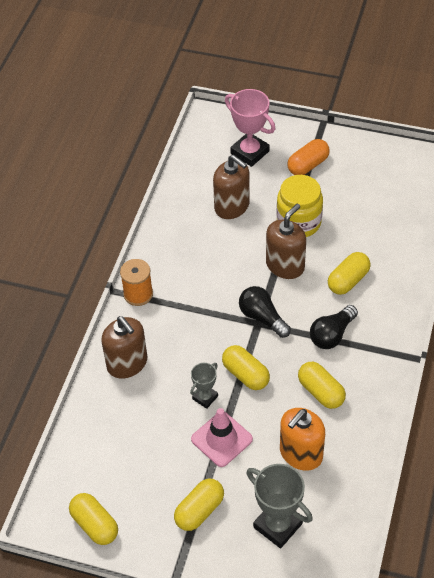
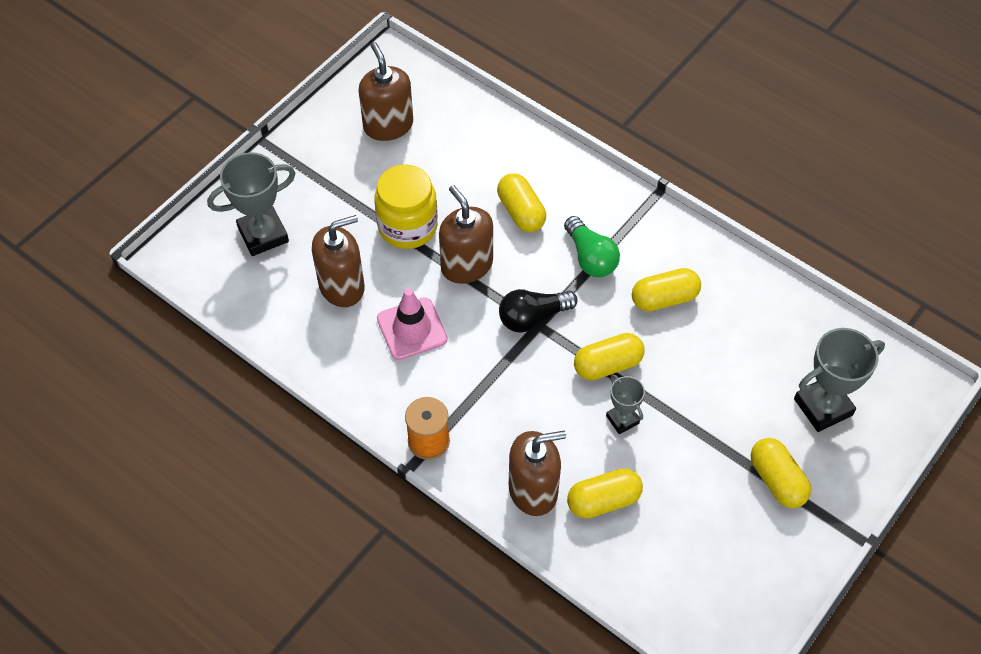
camera: 70 degrees left, 5 degrees up
yellow capsule [69,493,118,545] -> yellow capsule moved to [567,468,643,519]
pink traffic cone [191,408,253,467] -> pink traffic cone moved to [377,288,448,360]
pink trophy [225,89,276,167] -> grey trophy [207,152,296,256]
orange soap dispenser [280,408,325,471] -> none
orange capsule [287,139,329,175] -> none
black light bulb [310,305,358,349] -> green light bulb [564,216,620,277]
none -> brown soap dispenser [359,42,413,141]

